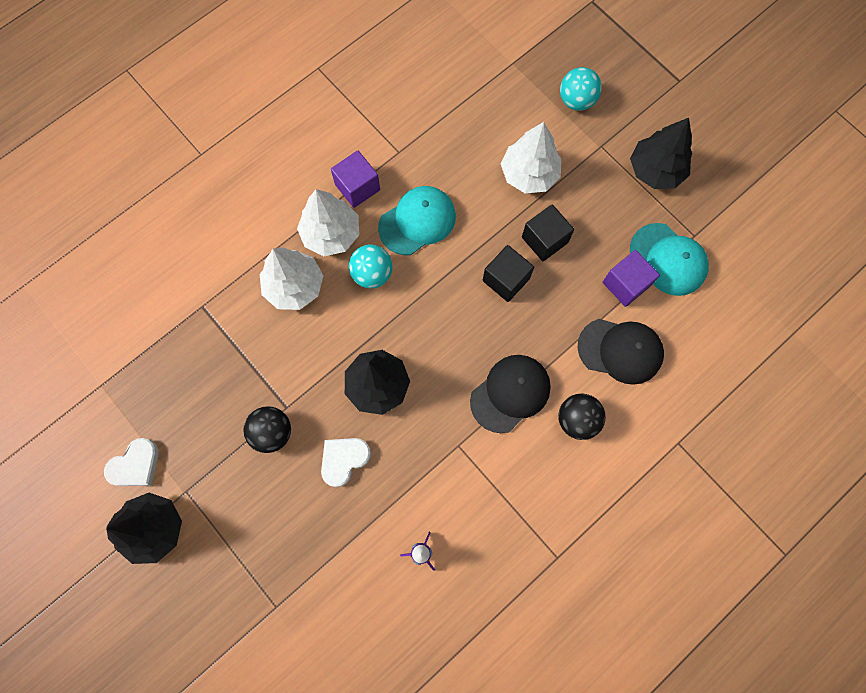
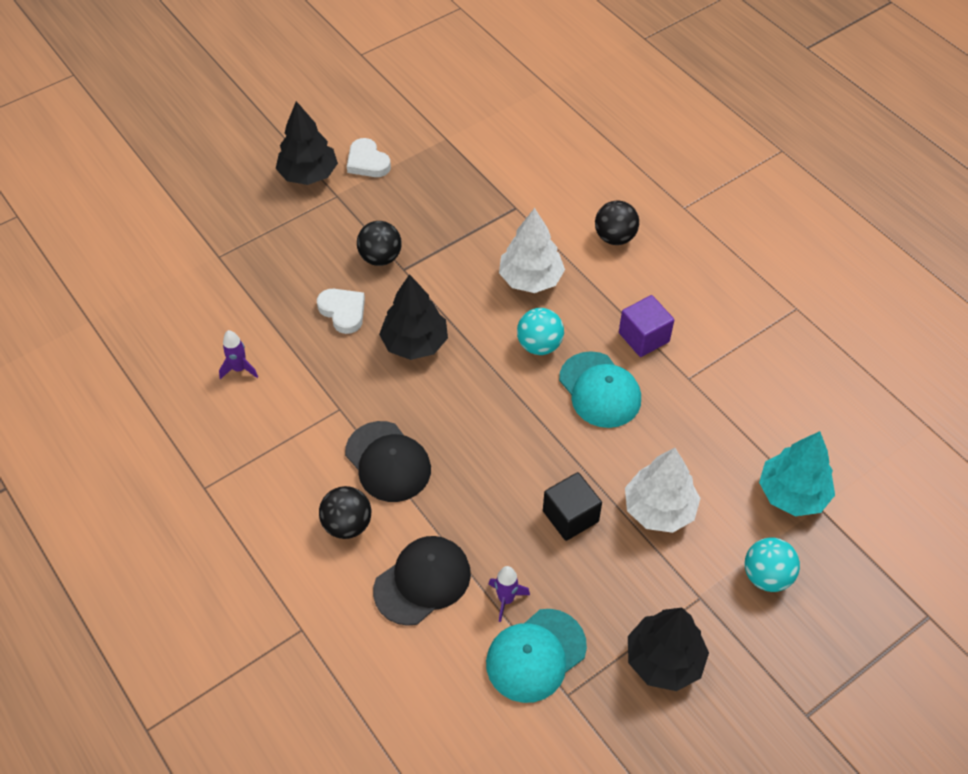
camera: 95 degrees right, 20 degrees down
white tree [297,189,359,256] -> none
black cube [483,245,534,302] -> none
black cap [578,319,664,385] -> black cap turned 150 degrees counterclockwise [373,536,471,626]
purple cube [603,250,660,307] -> purple rocket [489,566,530,622]
none -> black ball [595,200,639,245]
none -> turquoise tree [759,431,835,516]

